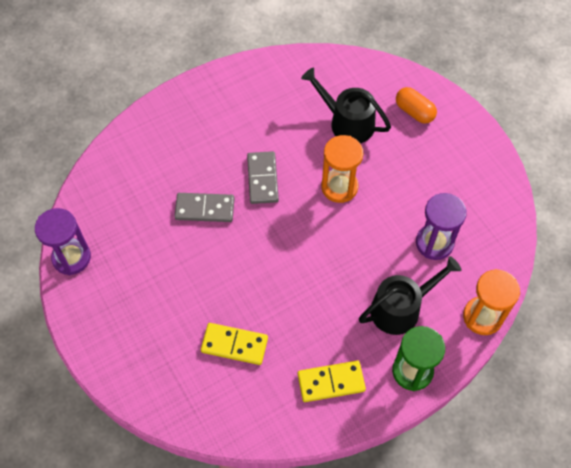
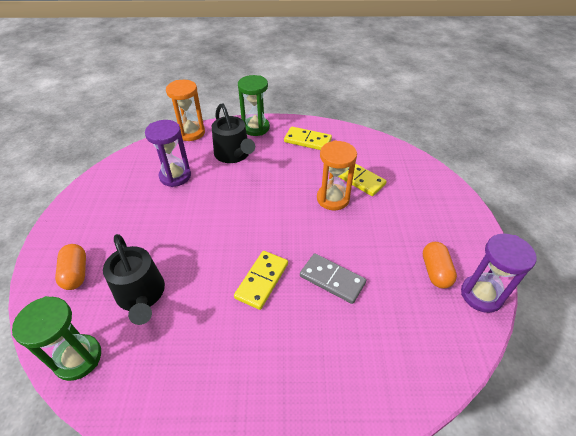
camera: 150 degrees left, 15 degrees down
grey domino [247,151,279,204] -> yellow domino [234,251,288,310]
orange hourglass [321,135,363,203] -> orange hourglass moved to [317,140,357,210]
black watering can [359,256,462,335] -> black watering can turned 120 degrees counterclockwise [212,103,255,163]
none -> green hourglass [12,296,101,381]
none -> orange capsule [423,242,457,289]

